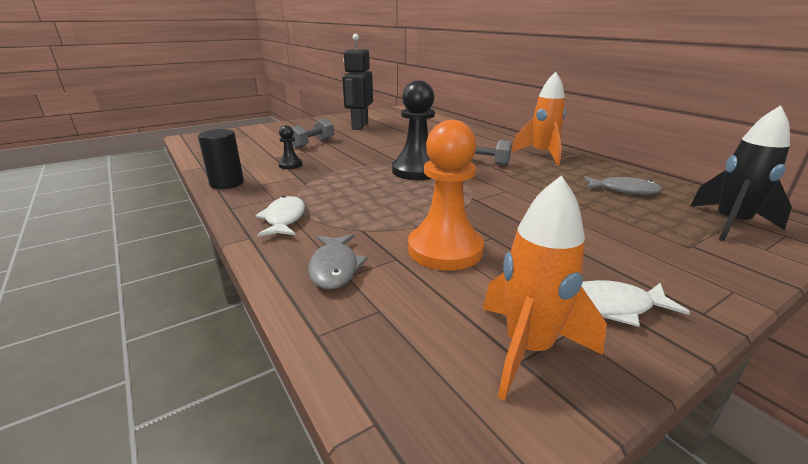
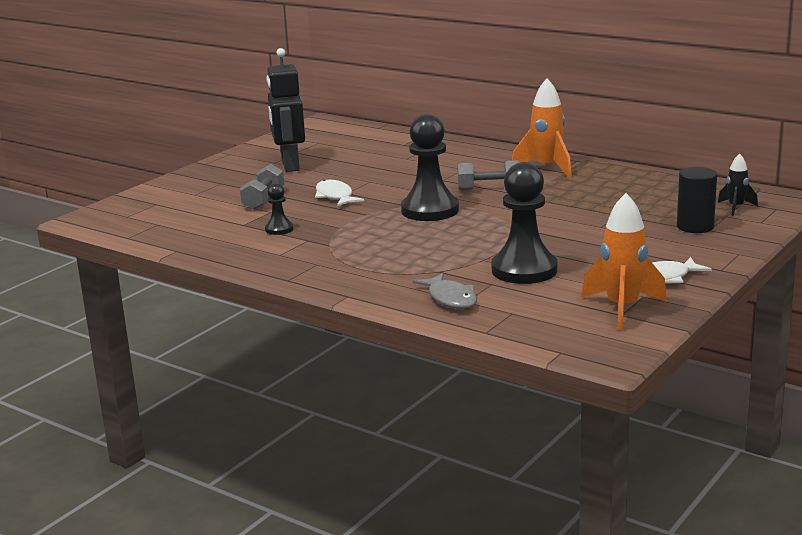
camera: 20 degrees left, 5 degrees down
black cylinder [198,129,244,189] -> black cylinder moved to [677,167,717,233]
white fish [255,196,305,237] -> white fish moved to [315,180,364,207]
orange pawn [408,120,484,271] -> black pawn [492,162,557,284]
grey fish [584,176,662,195] -> none
black rocket [690,105,792,241] -> black rocket [718,154,758,216], size x0.56

